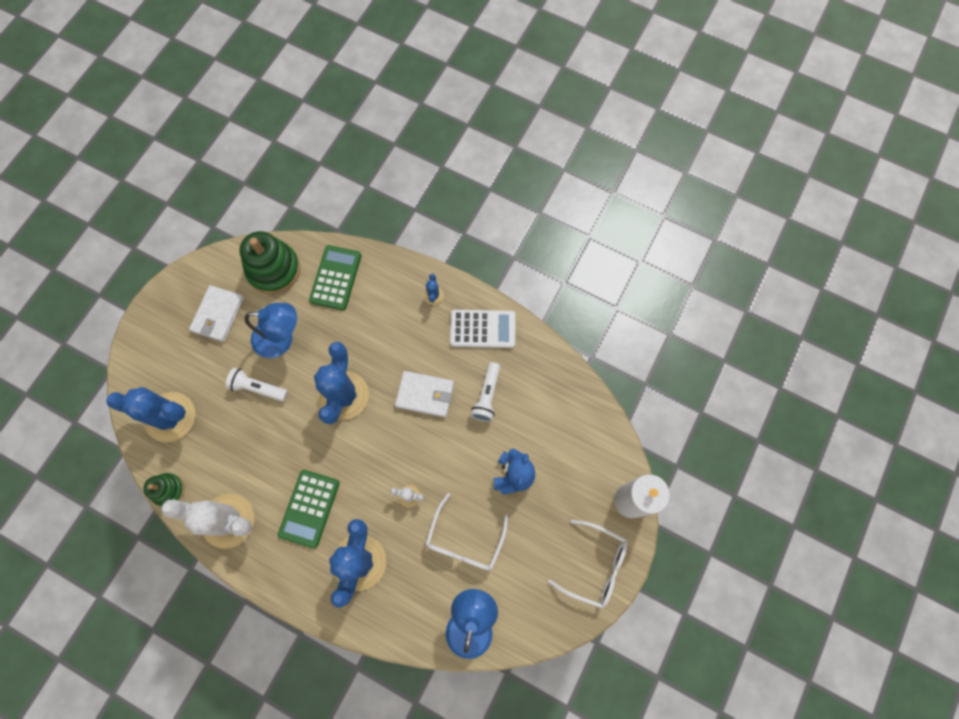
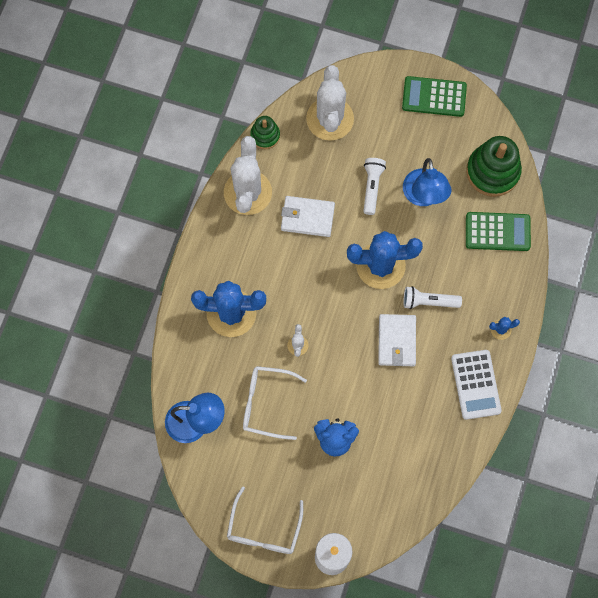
camera: 80 degrees right, 0 degrees up
blue cactus [106,387,195,442] -> white cactus [306,65,354,141]
white wallet [189,285,244,342] -> white wallet moved to [281,196,335,237]
green calculator [278,470,340,548] -> green calculator moved to [402,76,467,117]
white flashlight [471,362,500,422] -> white flashlight moved to [403,286,462,309]

